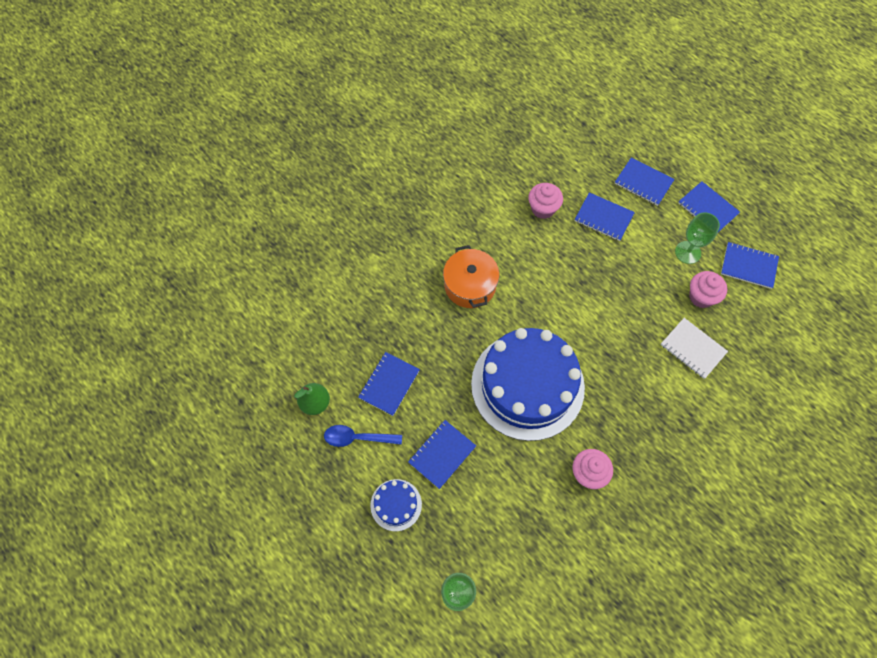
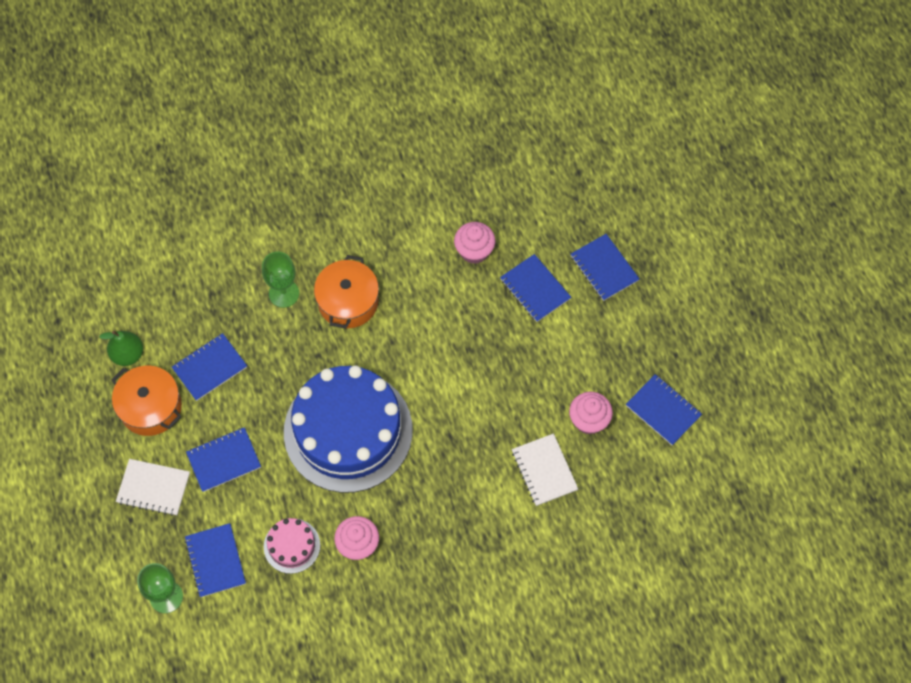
camera: 25 degrees right, 0 degrees up
blue spoon [324,425,402,447] -> orange pot [112,366,182,436]
blue cake [370,479,422,531] -> white notebook [116,459,190,516]
green goblet [675,212,720,264] -> green goblet moved to [262,252,299,308]
blue notebook [679,181,740,232] -> blue notebook moved to [185,523,246,597]
none -> pink cake [264,518,320,574]

